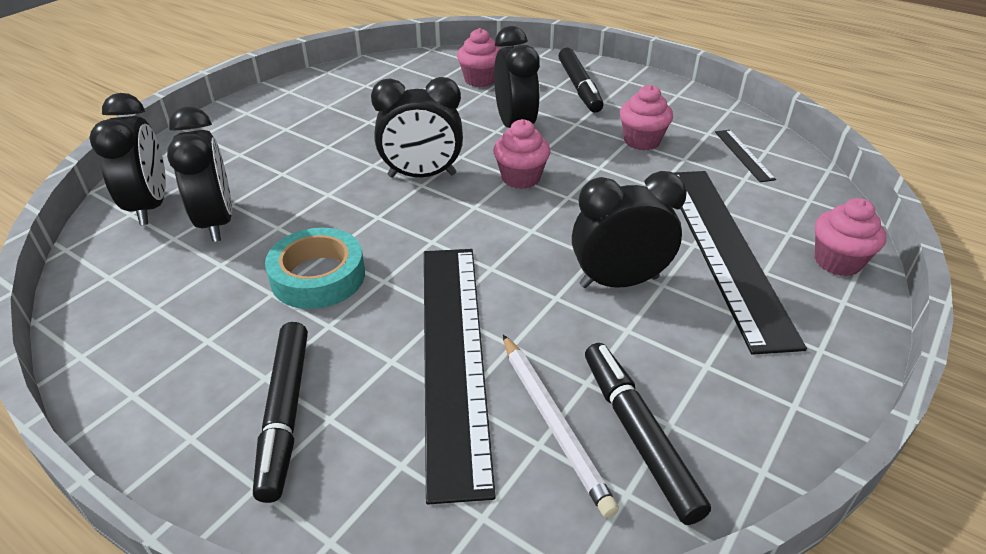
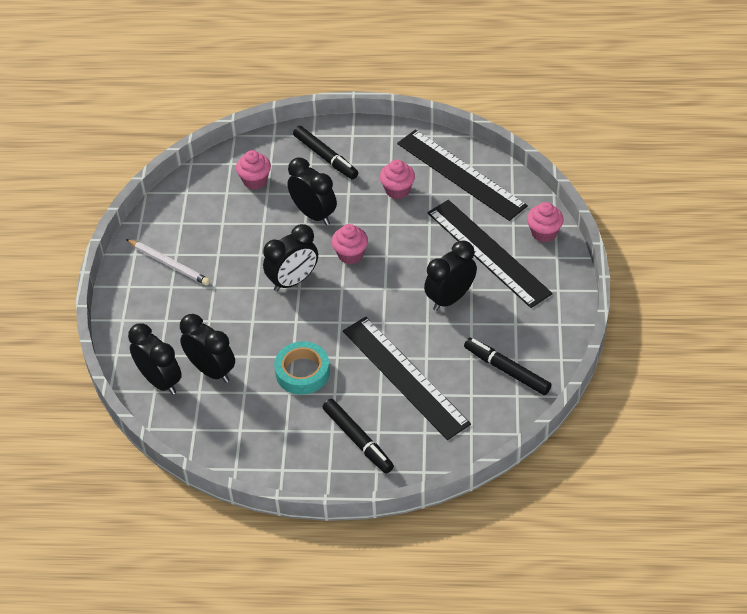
camera: 30 degrees left, 10 degrees up
white pencil [503,335,619,518] -> white pencil moved to [126,239,210,285]
black ruler [715,130,776,182] -> black ruler [397,130,528,221], size x2.42

